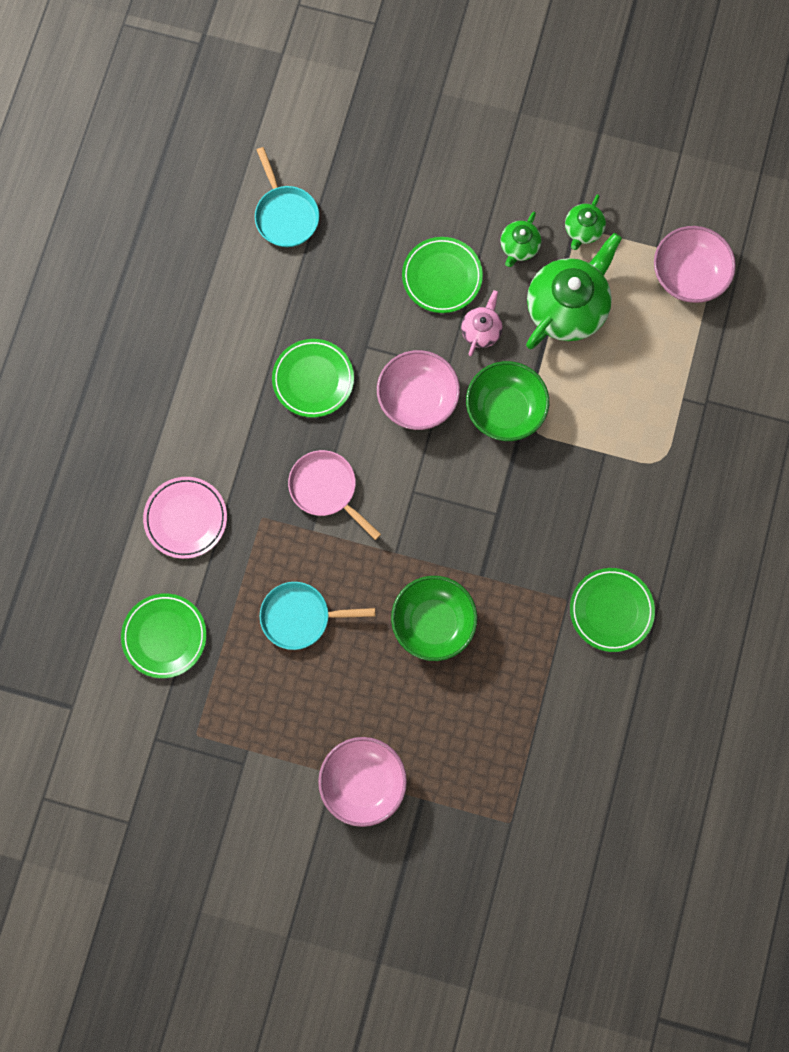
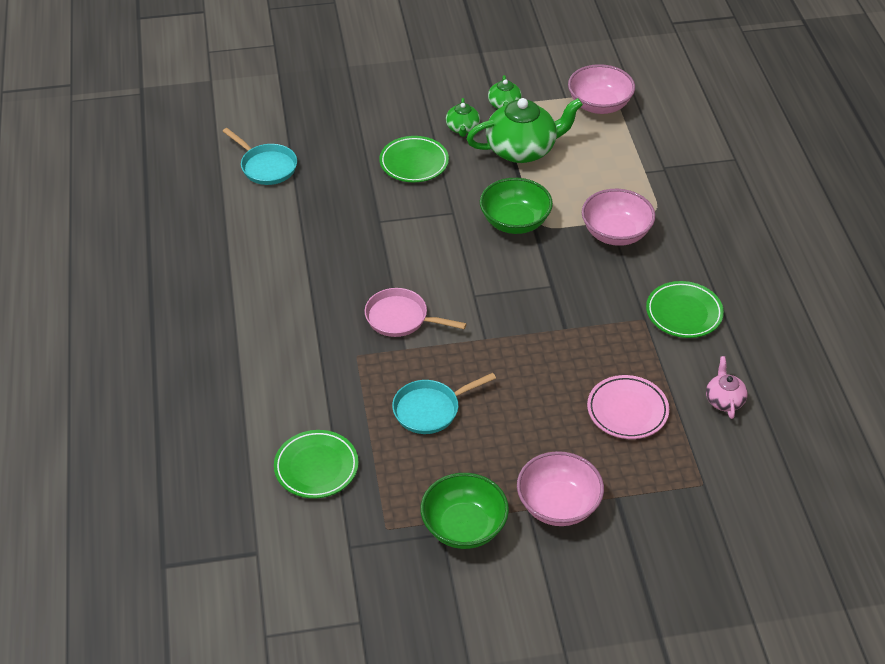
camera: 25 degrees left, 30 degrees down
pink plate [143,477,227,559] -> pink plate moved to [587,375,669,439]
green plate [272,339,354,418] -> none
pink bowl [377,350,460,430] -> pink bowl moved to [582,189,655,246]
green bowl [391,576,477,661] -> green bowl moved to [421,473,509,549]
pink teapot [461,290,503,356] -> pink teapot moved to [706,356,748,419]
green teapot [526,233,622,349] -> green teapot turned 60 degrees clockwise [466,98,583,163]

